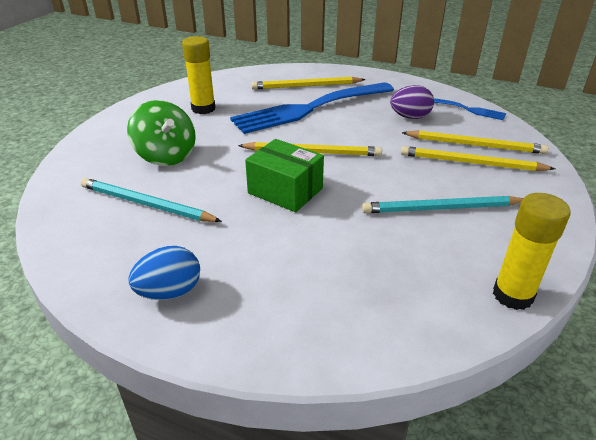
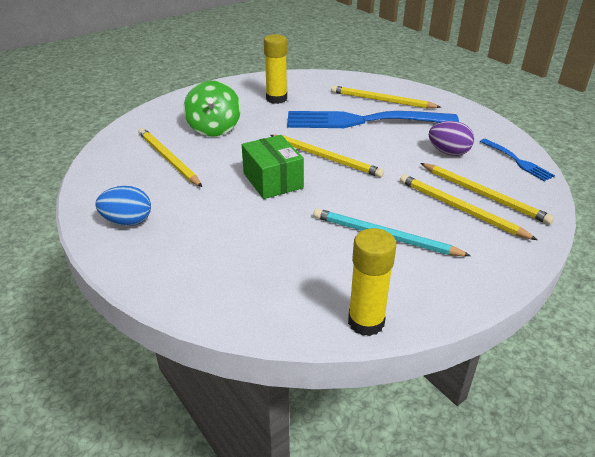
camera: 30 degrees right, 0 degrees up
turquoise pencil [81,178,222,222] -> yellow pencil [138,128,202,187]

